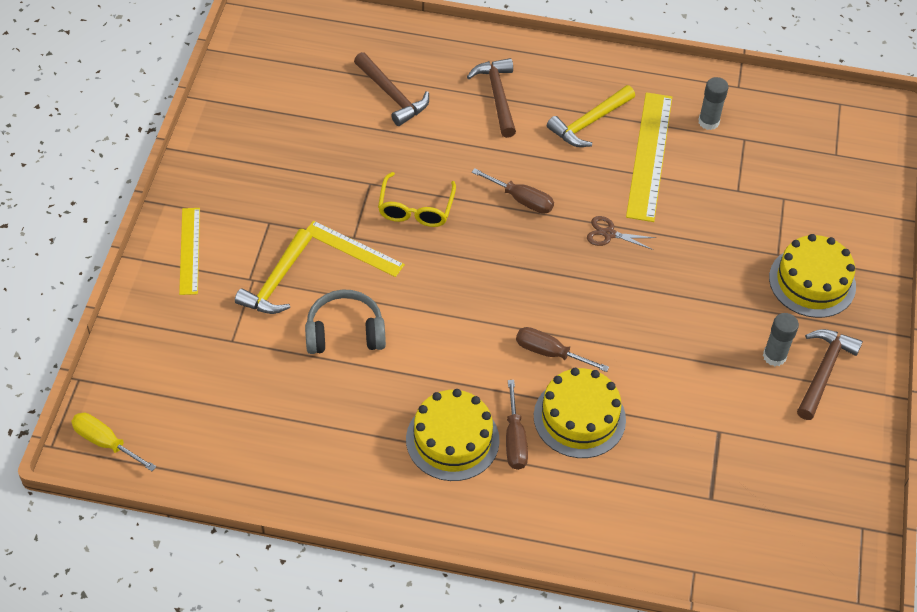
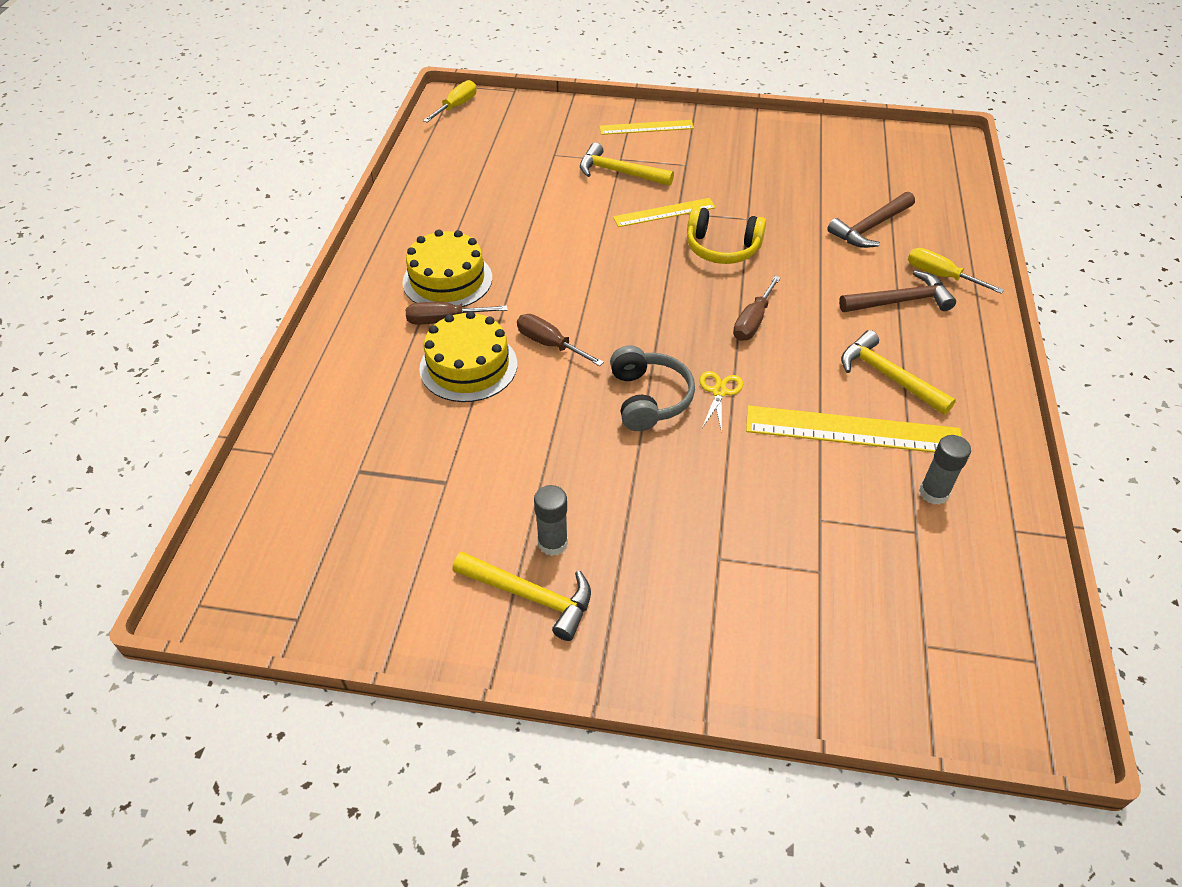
camera: 90 degrees right, 5 degrees down
grey headphones [305,289,386,354] -> grey headphones moved to [610,346,695,431]
yellow ruler [306,221,405,277] -> yellow ruler turned 45 degrees clockwise [613,198,716,227]
yellow glasses [378,172,456,227] -> yellow headphones [687,206,766,264]
brown screwdriver [516,327,609,372] -> brown screwdriver turned 75 degrees counterclockwise [517,314,604,366]
brown scissors [587,216,656,250] -> yellow scissors [700,371,743,433]
yellow cake [769,234,856,318] -> none
brown hammer [797,329,863,420] -> yellow hammer [453,552,591,641]
none -> yellow screwdriver [908,248,1004,294]

